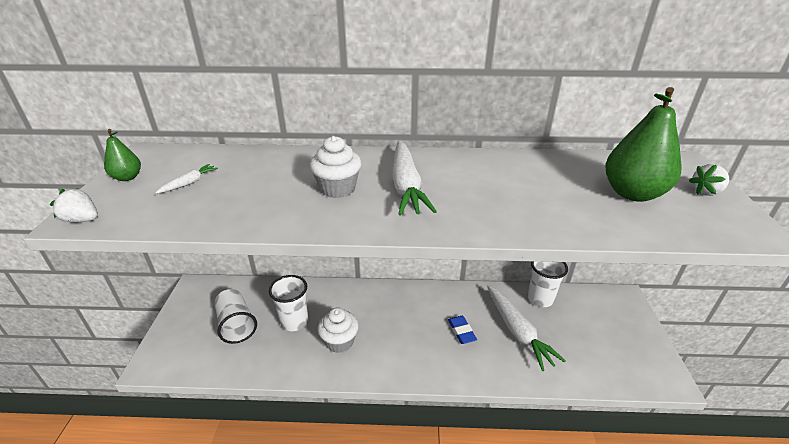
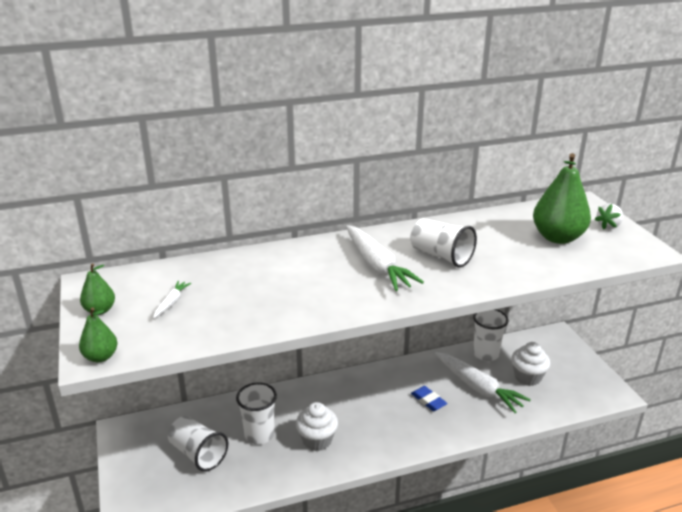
camera: 20 degrees left, 5 degrees down
white strawberry [50,188,98,223] -> green pear [79,307,117,362]
white cupcake [310,136,361,198] -> white cupcake moved to [511,342,550,386]
none -> white cup [410,218,477,268]

